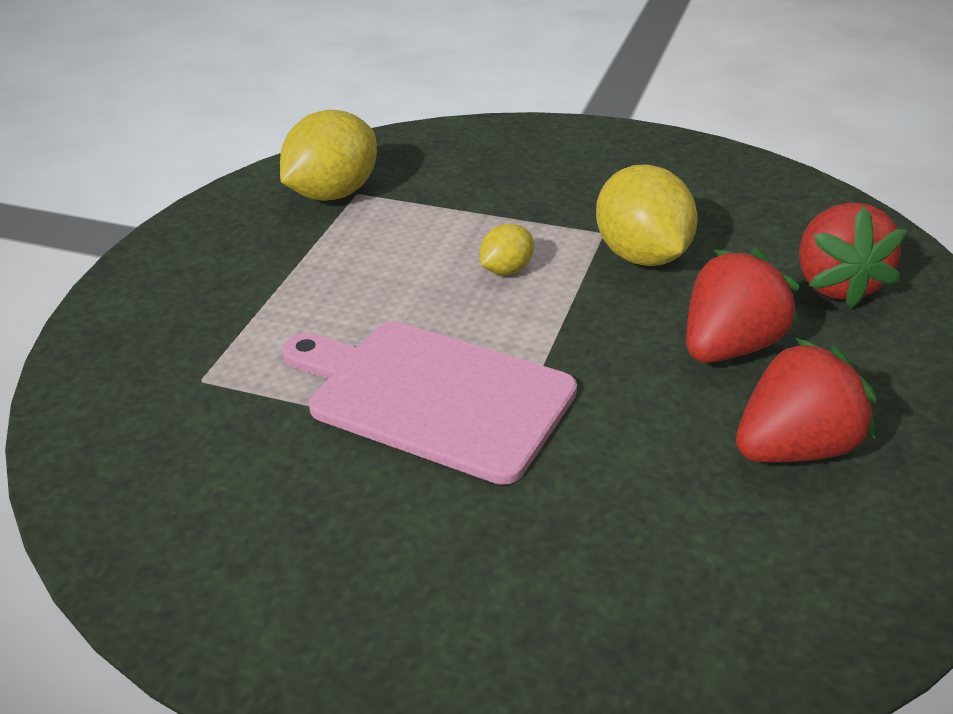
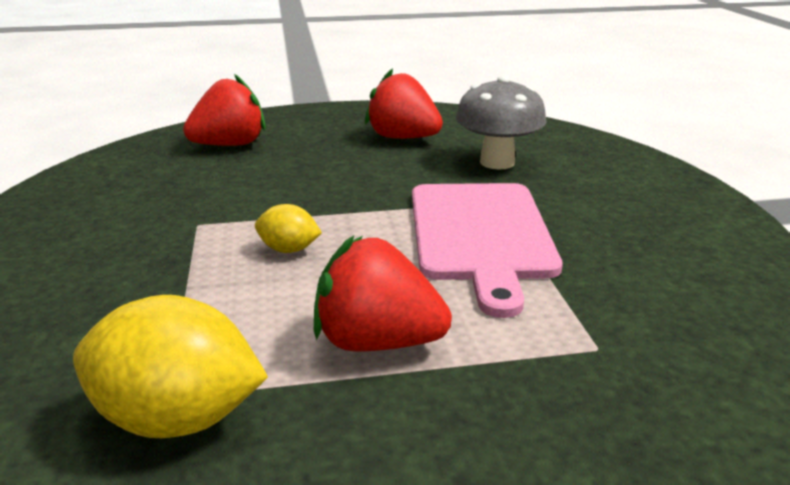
camera: 120 degrees left, 10 degrees down
yellow lemon [596,165,698,266] -> none
red strawberry [686,247,800,363] -> red strawberry moved to [314,235,452,352]
none -> grey mushroom [456,75,547,170]

